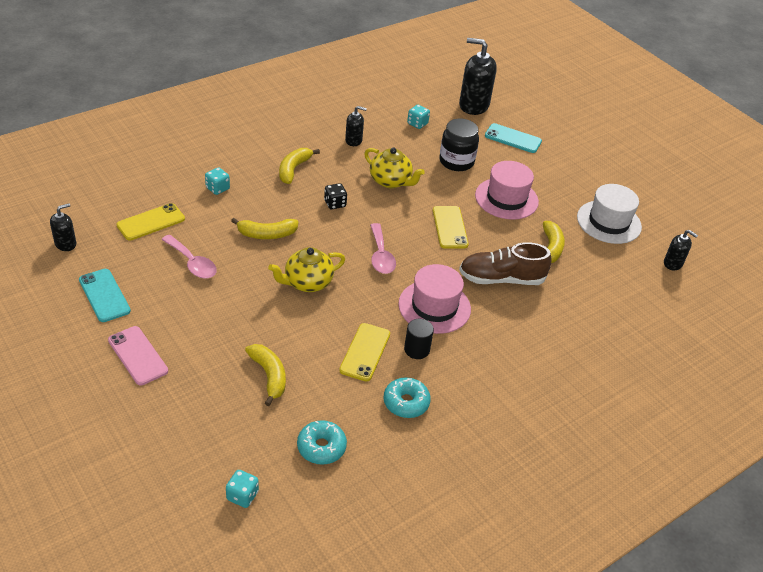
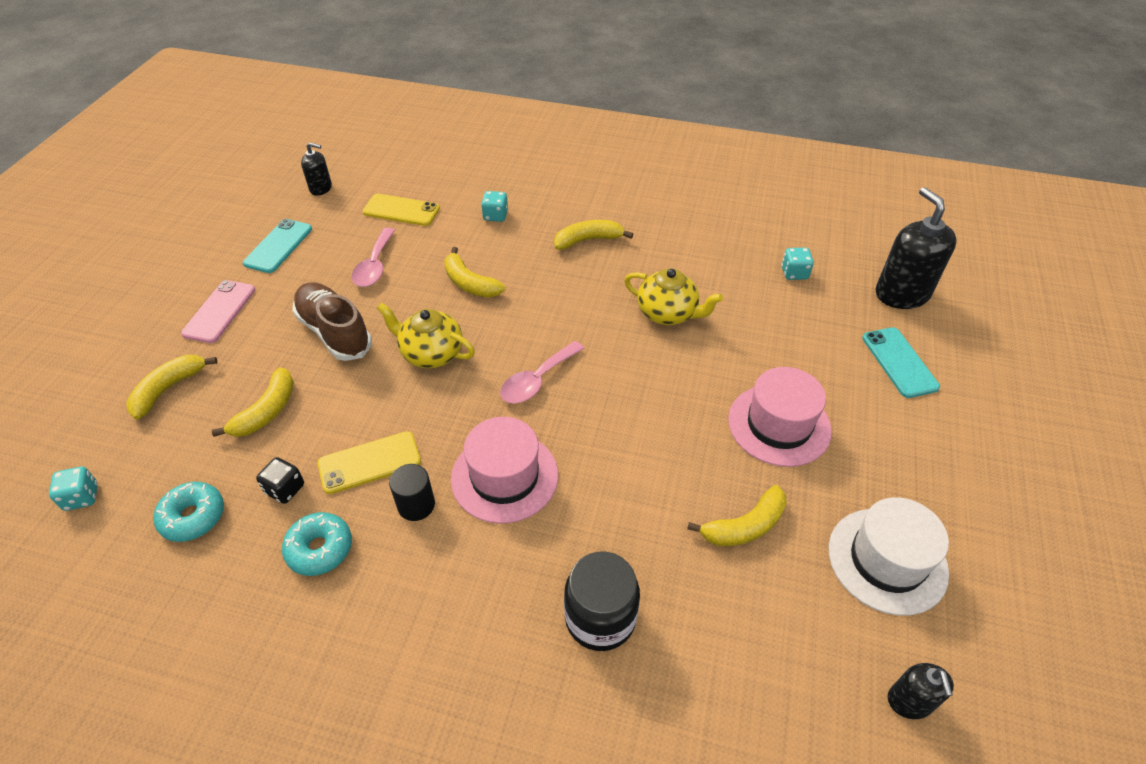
camera: 55 degrees right, 5 degrees up
black dice [324,183,347,209] -> black dice moved to [256,457,304,504]
black soap dispenser [345,106,367,146] -> none
yellow teapot [364,147,425,188] -> yellow teapot turned 60 degrees counterclockwise [624,269,723,325]
yellow phone [433,206,469,249] -> none
black jar [439,119,479,171] -> black jar moved to [564,552,640,651]
brown shoe [459,242,551,285] -> brown shoe moved to [292,282,372,361]
none -> yellow banana [126,355,217,420]

